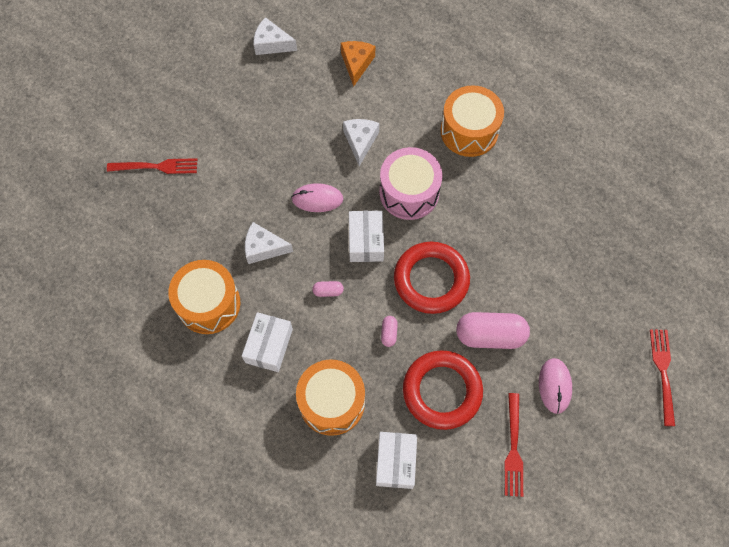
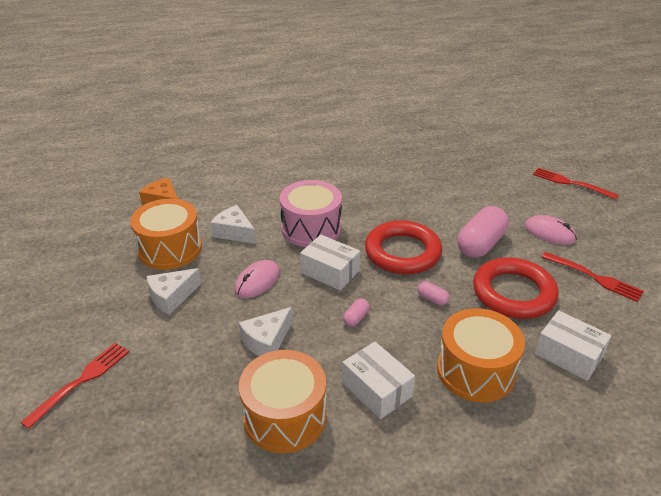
camera: 55 degrees left, 30 degrees down
white cheese [254,17,297,55] -> white cheese moved to [147,268,201,315]
orange drum [440,85,504,157] -> orange drum moved to [130,199,202,270]

